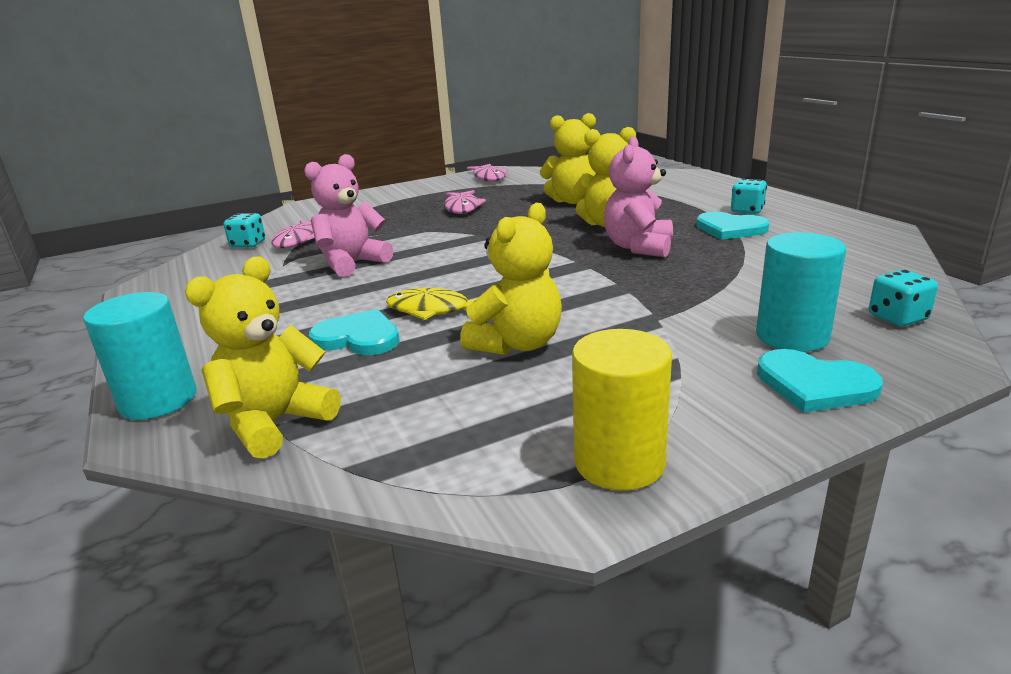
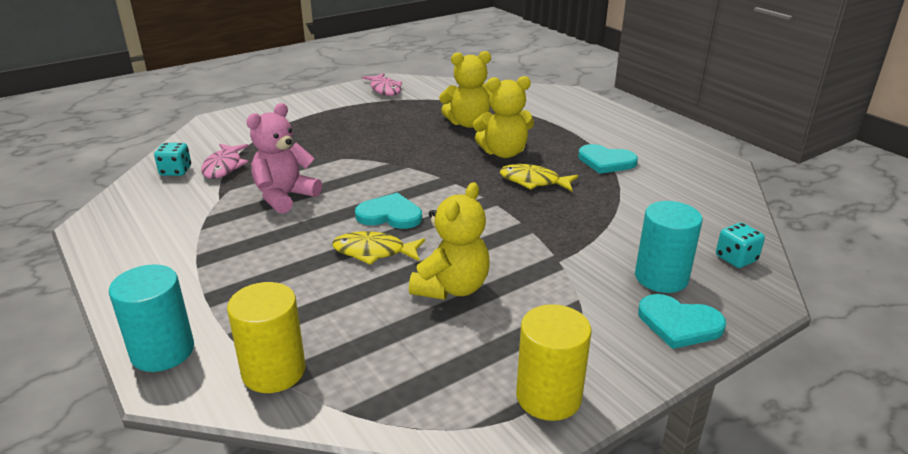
camera: 10 degrees left, 5 degrees up
yellow teddy bear [185,257,341,459] -> yellow cylinder [227,282,306,393]
turquoise heart [309,309,400,355] -> turquoise heart moved to [355,193,422,229]
pink fish [444,190,486,214] -> none
pink teddy bear [604,136,673,257] -> yellow fish [500,164,578,191]
turquoise dice [731,179,767,214] -> none

